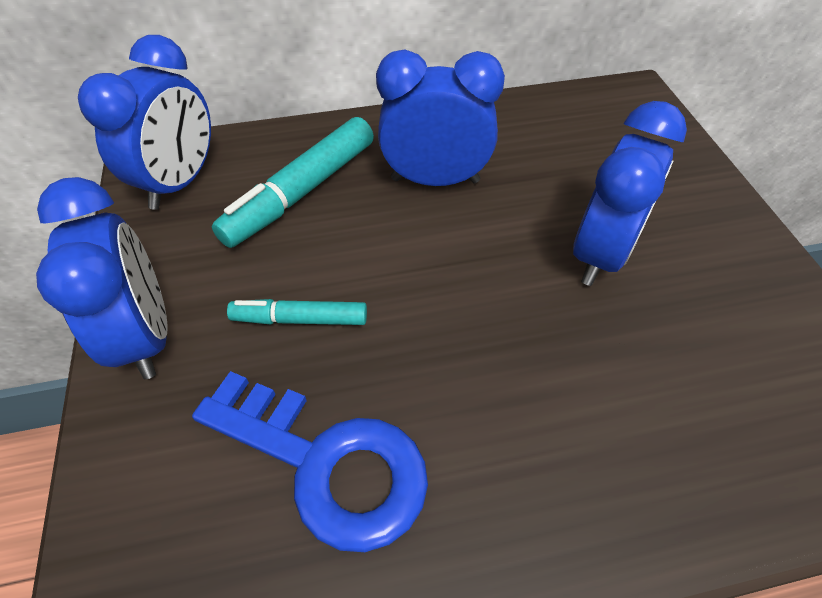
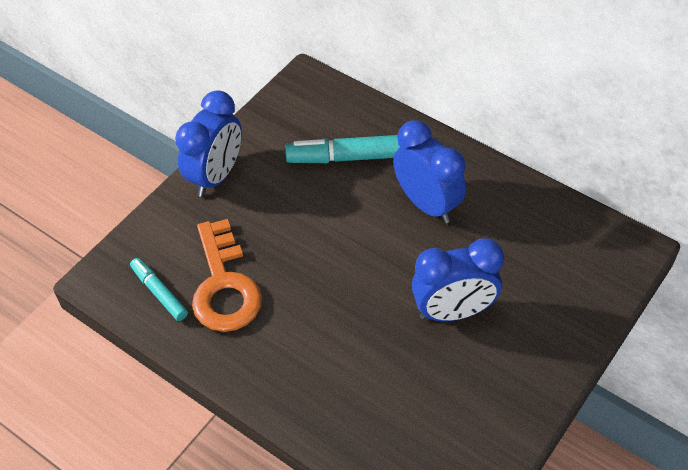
camera: 50 degrees right, 0 degrees up
blue clock [78,35,211,210] -> none
blue key [192,371,428,552] -> orange key [192,219,262,332]
turquoise marker [227,299,367,325] -> turquoise marker moved to [130,258,188,321]

